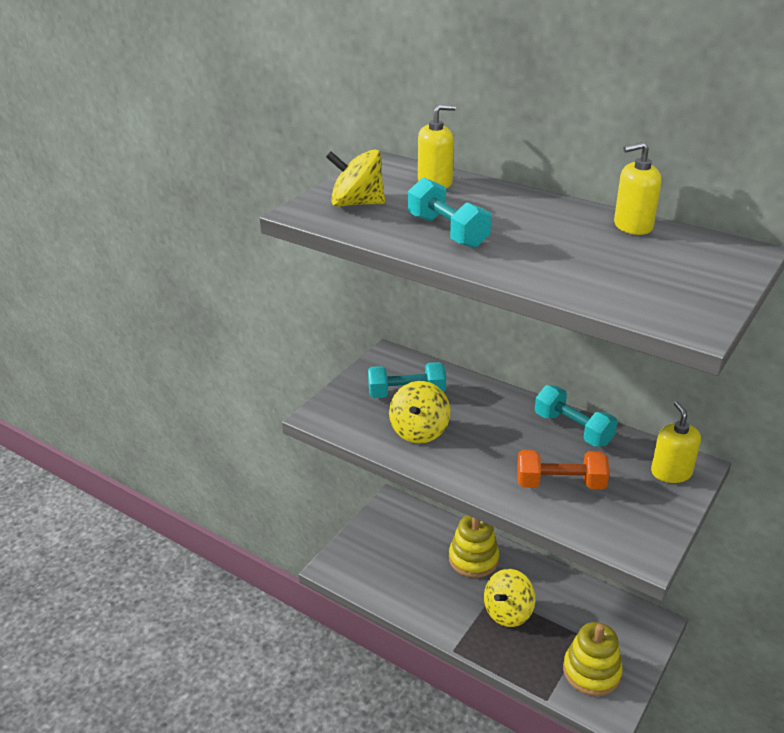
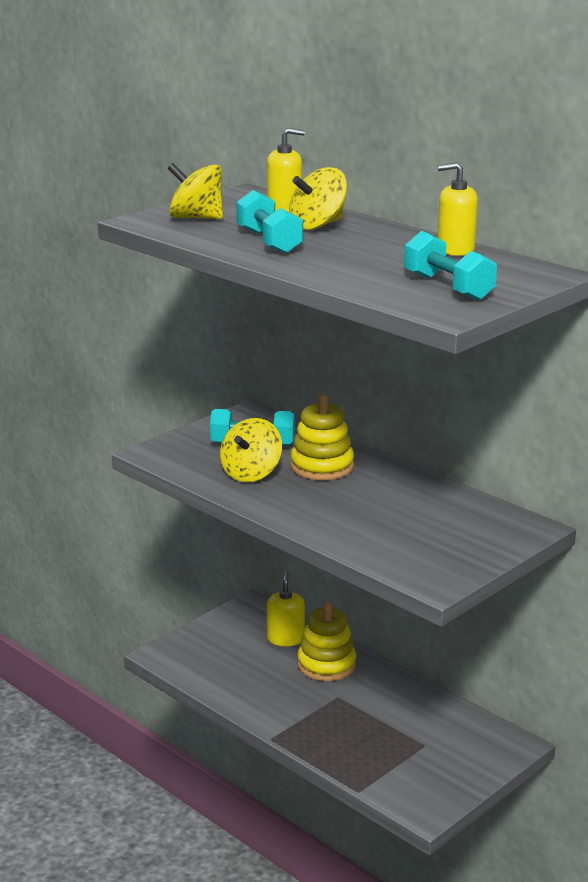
camera: 10 degrees right, 10 degrees down
yellow spinning top [484,569,536,627] -> yellow spinning top moved to [289,167,347,230]
orange dumbbell [517,450,609,489] -> none
turquoise dumbbell [535,385,618,446] -> turquoise dumbbell moved to [404,231,497,301]
yellow stacking toy [563,622,623,696] -> yellow stacking toy moved to [290,394,354,480]
yellow soap dispenser [651,401,701,483] -> yellow soap dispenser moved to [267,571,305,646]

